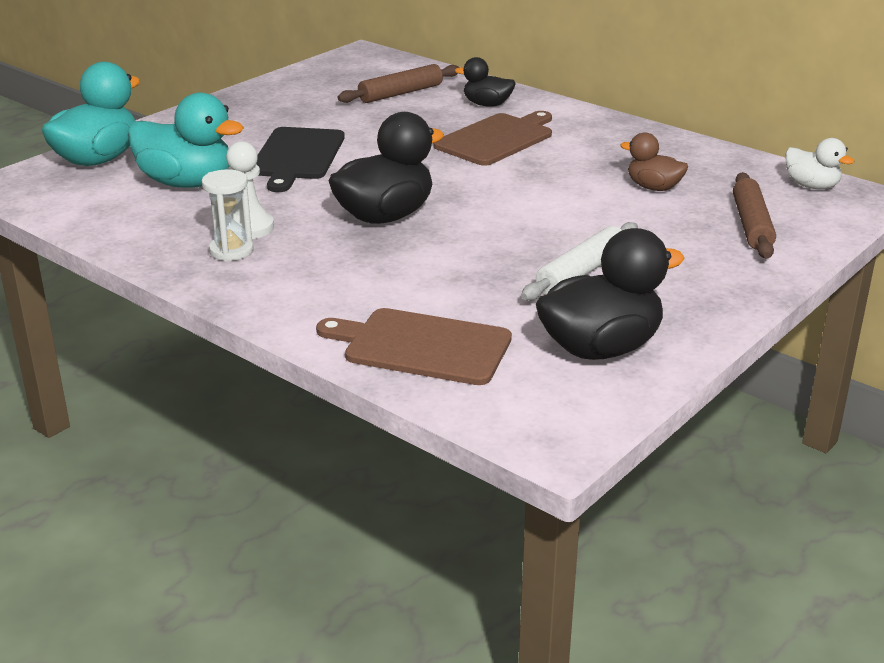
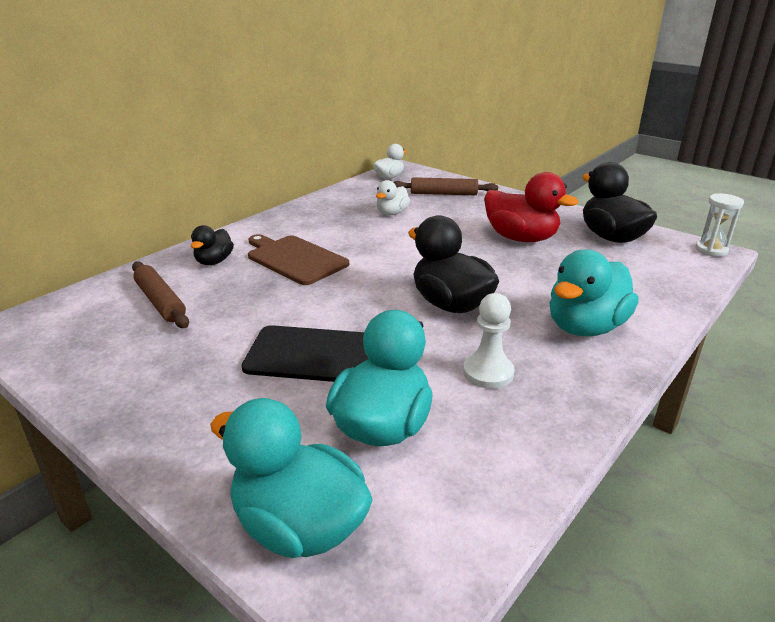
camera: 90 degrees left, 0 degrees up
white hourglass [202,169,254,261] -> white hourglass moved to [695,193,744,257]
brown cutting board [316,308,512,385] -> none
white rolling pin [521,222,638,301] -> red duck [484,172,578,242]
brown duck [620,132,688,191] -> white duck [376,180,410,215]
none -> turquoise duck [550,249,638,336]

